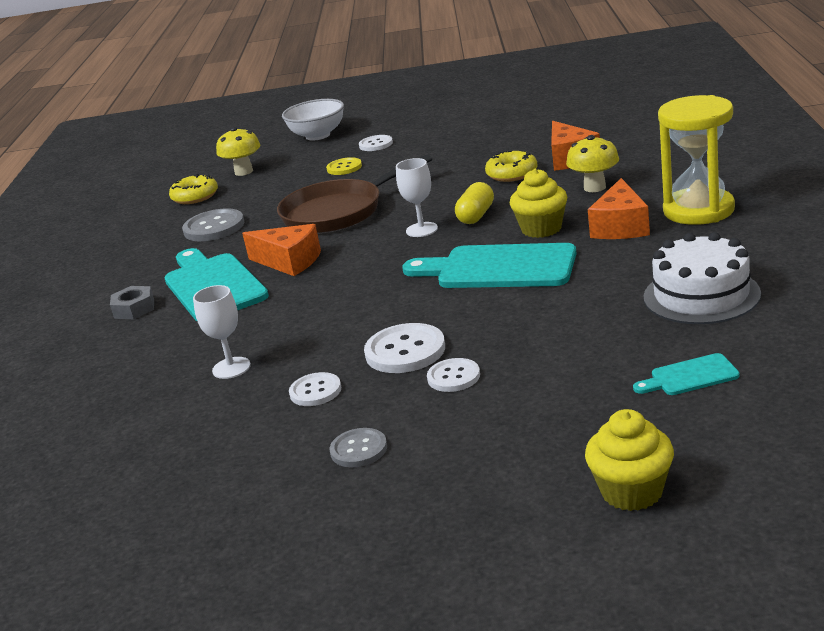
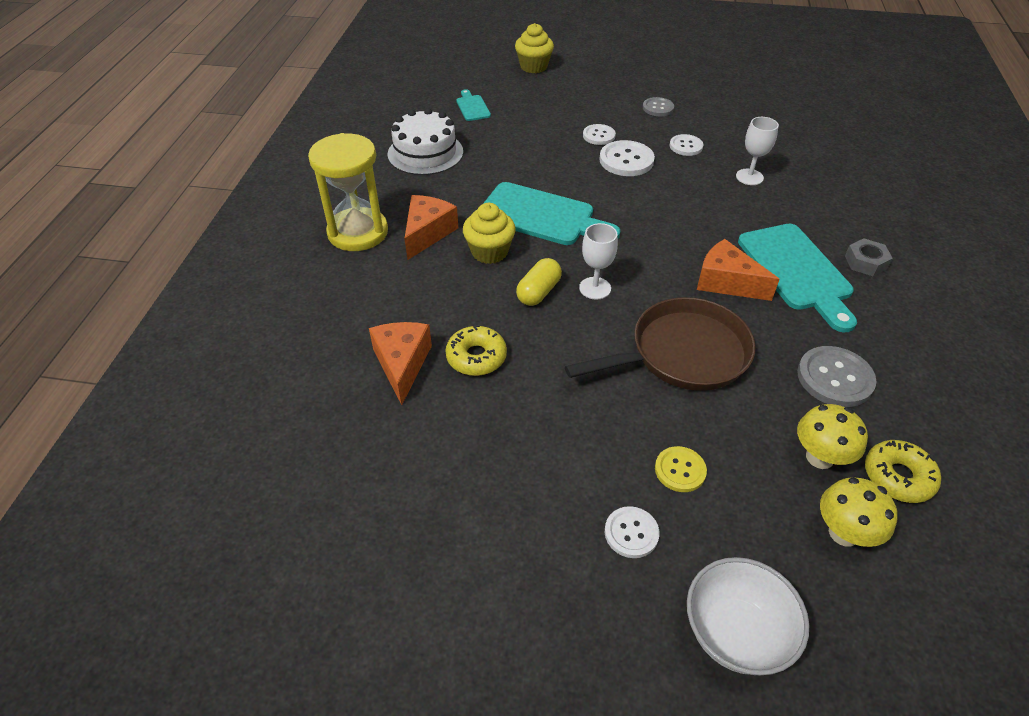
camera: 175 degrees left, 20 degrees up
yellow mushroom [566,135,619,192] -> yellow mushroom moved to [797,404,868,469]
turquoise cutting board [633,353,740,395] -> turquoise cutting board turned 105 degrees counterclockwise [457,89,491,121]

